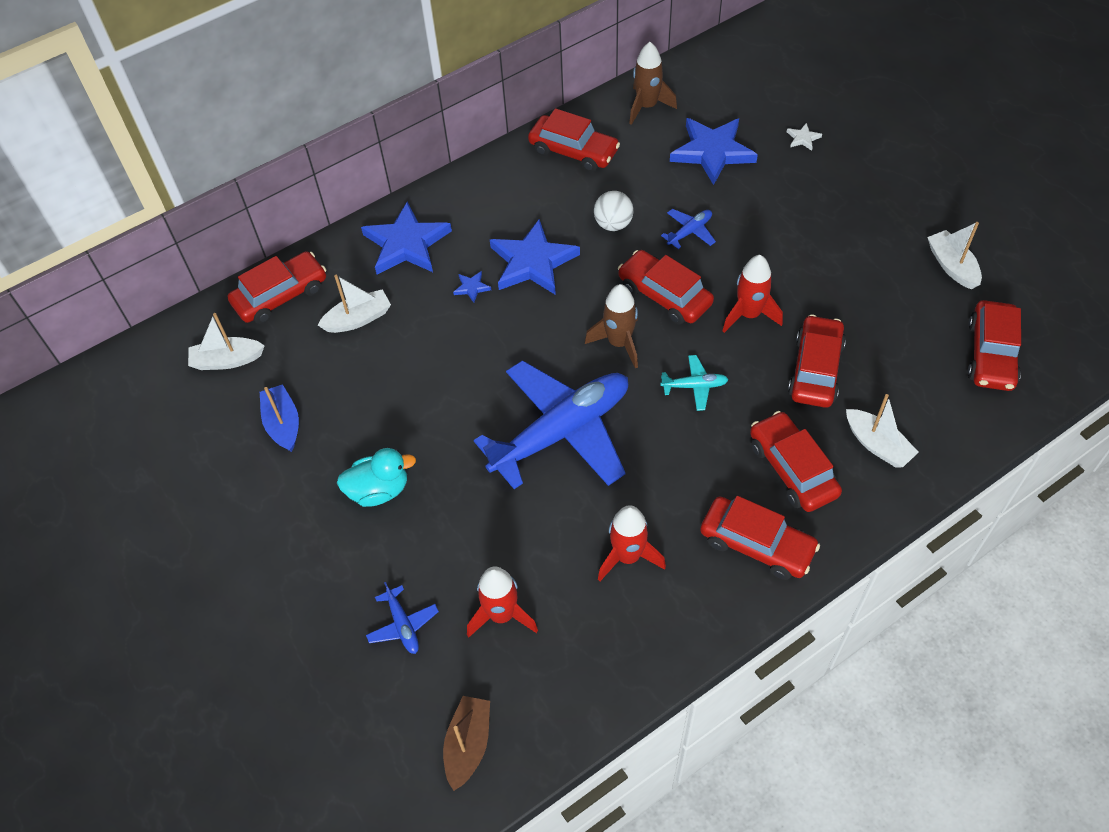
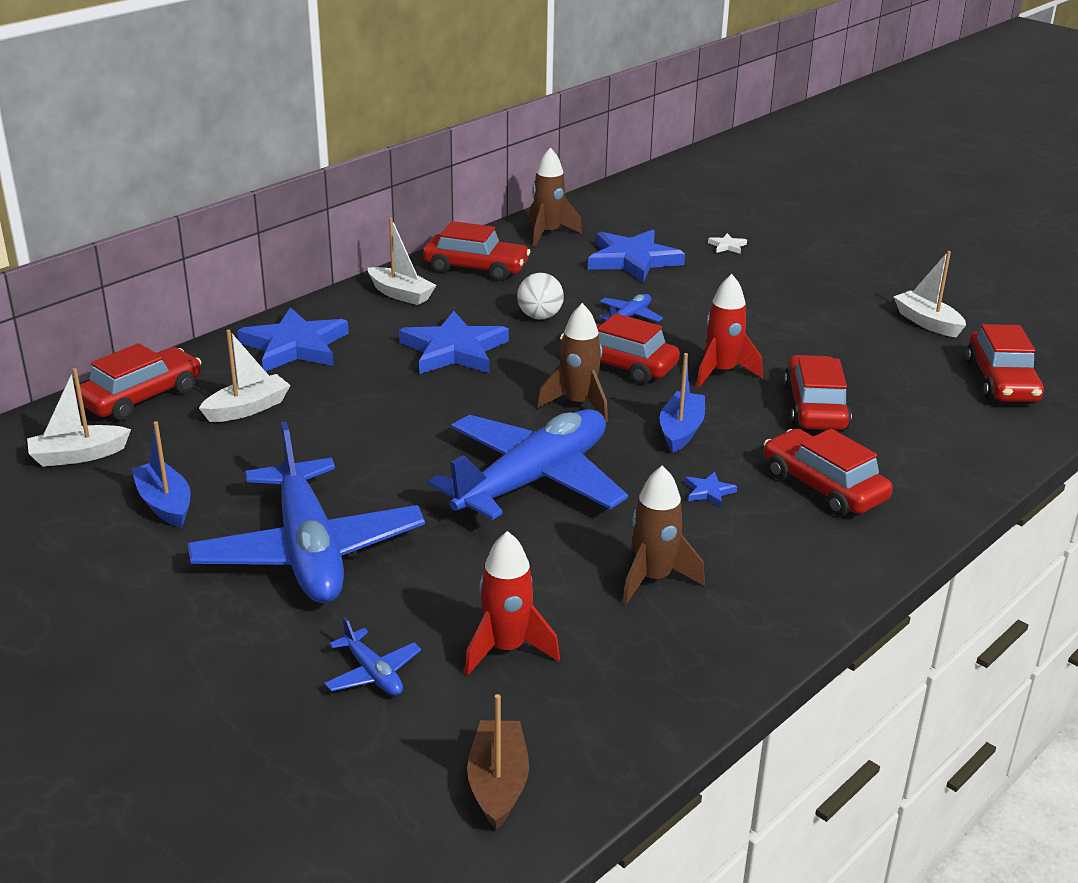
camera: 15 degrees left, 25 degrees down
turquoise duck [337,448,416,507] -> blue plane [187,421,425,603]
blue star [453,271,491,303] -> blue star moved to [685,472,737,507]
red rocket [598,505,666,581] -> brown rocket [622,465,705,605]
turquoise plane [660,355,729,411] -> blue boat [660,353,705,453]
red car [700,496,820,580] -> none
white boat [846,394,919,468] -> white boat moved to [368,218,436,305]

